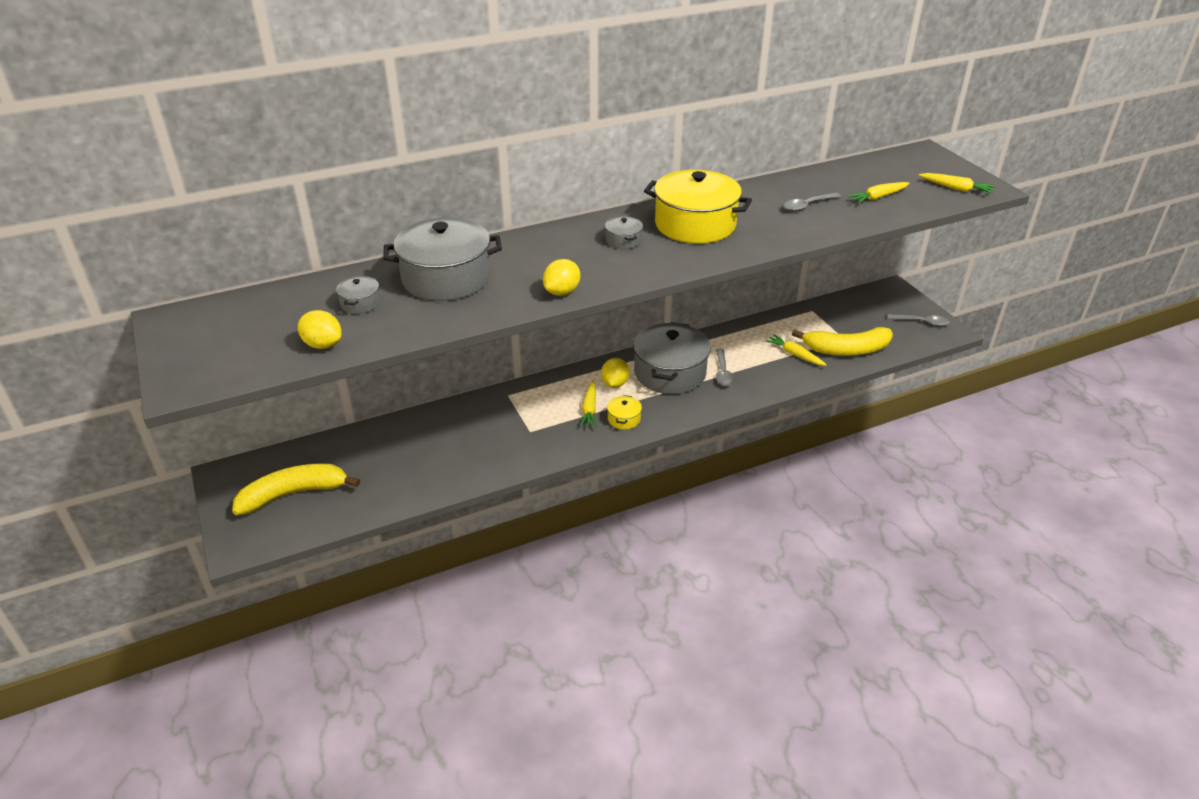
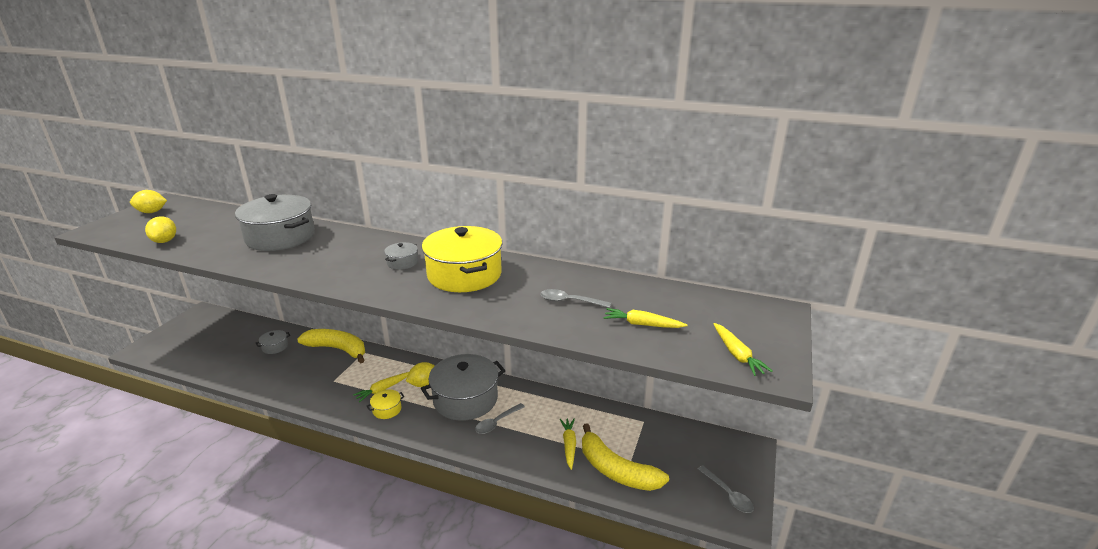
camera: 45 degrees right, 10 degrees down
yellow banana [232,463,360,515] -> yellow banana moved to [297,329,365,363]
grey pot [336,276,381,314] -> grey pot moved to [256,330,290,354]
yellow lemon [543,259,580,296] -> yellow lemon moved to [130,190,167,213]

